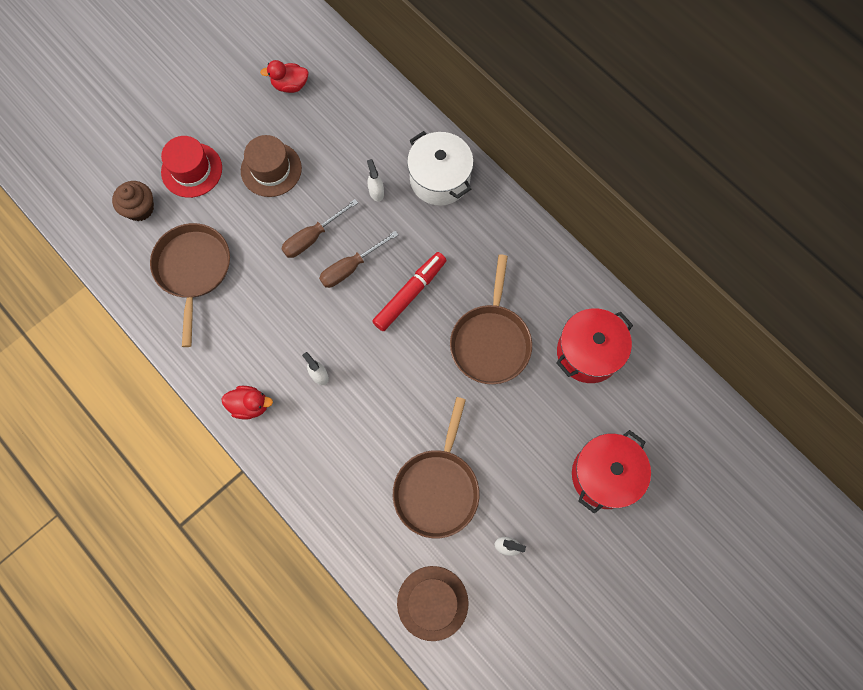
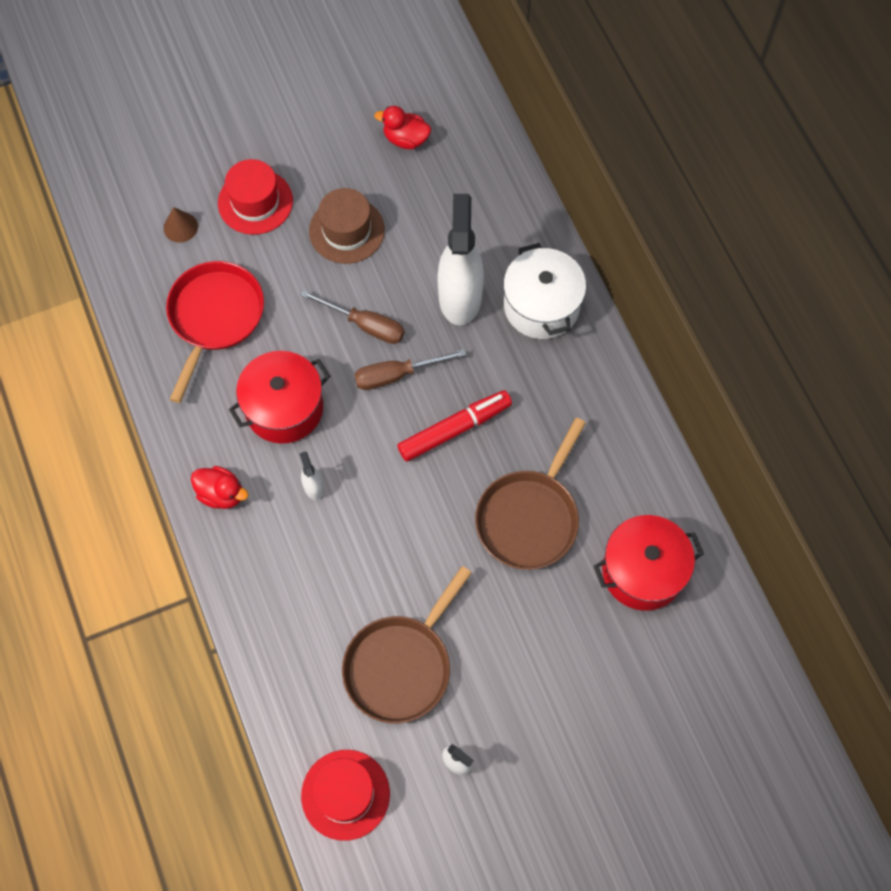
camera: 20 degrees right, 5 degrees down
brown cupcake [112,181,154,221] -> brown cone [163,207,198,243]
brown pan [150,223,230,347] -> red pan [166,261,264,403]
brown screwdriver [281,199,358,258] -> brown screwdriver turned 135 degrees counterclockwise [301,290,405,344]
white spray bottle [367,159,384,202] -> white spray bottle [437,194,484,325], size x2.40
brown hat [397,566,468,641] -> red hat [301,750,390,841]
red pot [572,430,651,514] -> red pot moved to [229,351,331,444]

